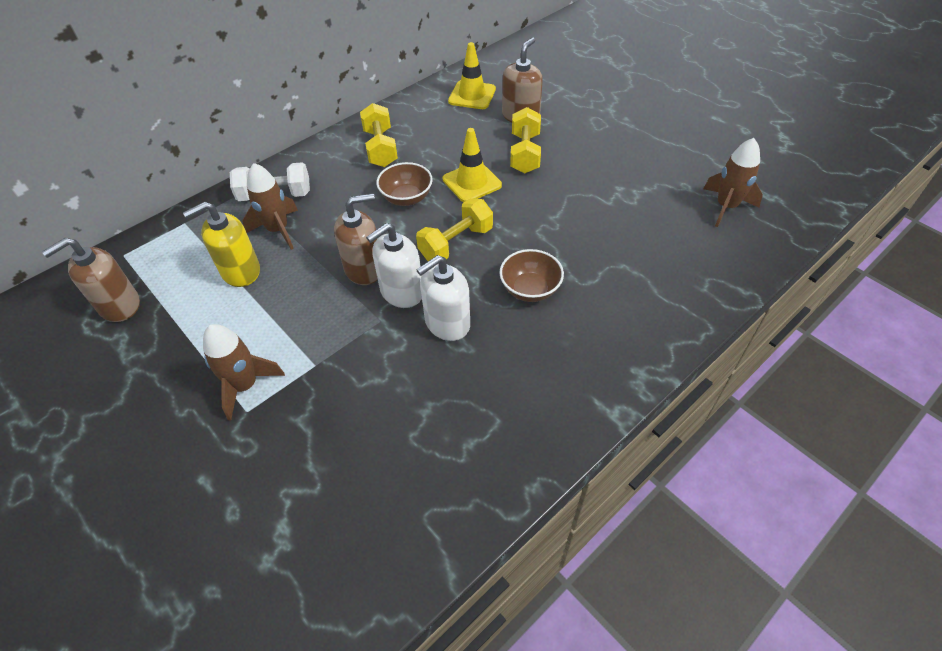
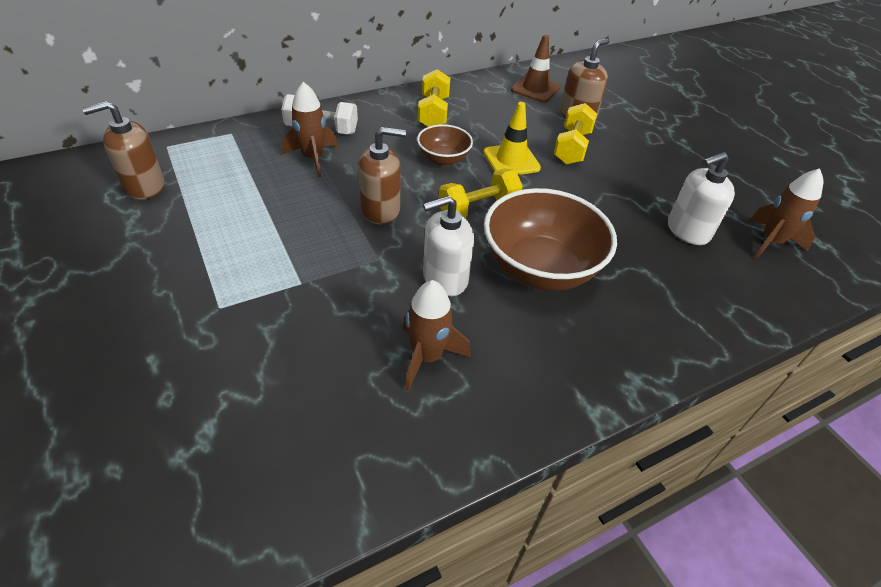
camera: 10 degrees right, 5 degrees down
yellow soap dispenser [183,202,260,287] -> none
brown rocket [203,324,285,421] -> brown rocket moved to [403,280,471,391]
white soap dispenser [366,223,422,308] -> white soap dispenser moved to [668,152,735,245]
yellow traffic cone [448,42,496,109] -> brown traffic cone [511,35,561,103]
brown bowl [500,249,564,302] -> brown bowl [484,188,617,291], size x1.89

